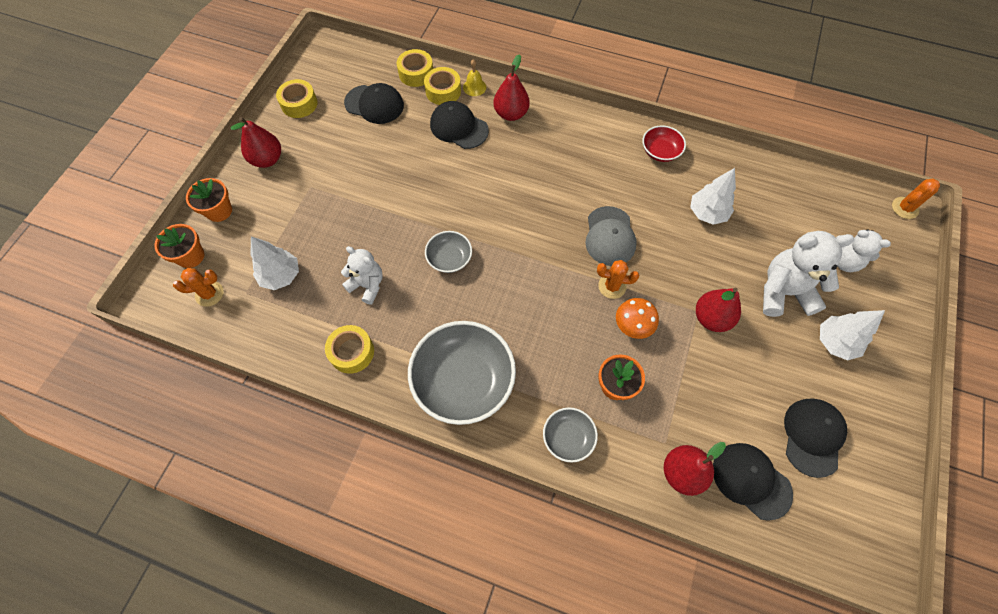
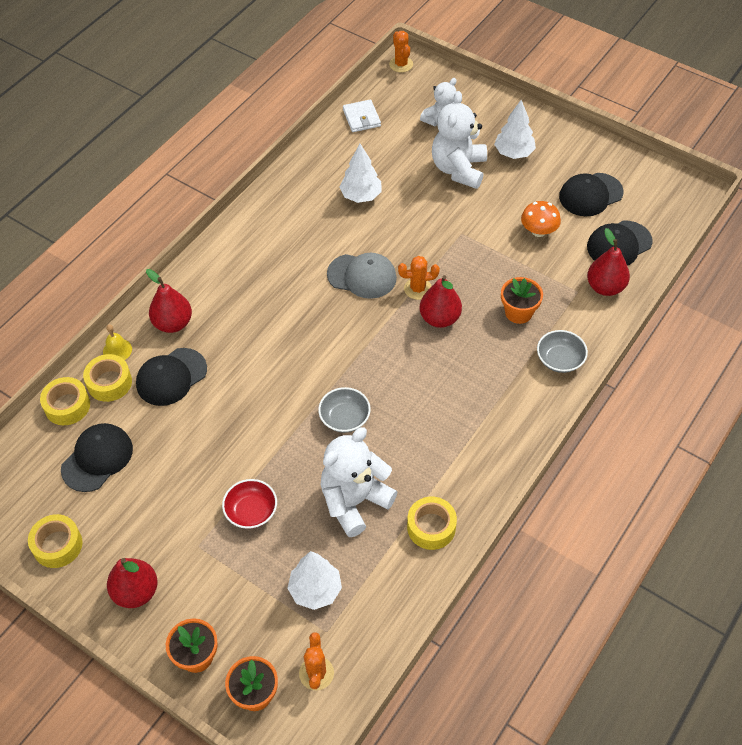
camera: 75 degrees left, 10 degrees down
white teddy bear [341,246,383,305] -> white teddy bear [321,427,397,537], size x1.59
grey bowl [408,321,516,425] -> none
orange cactus [597,260,639,299] -> orange cactus turned 60 degrees clockwise [398,256,440,300]
orange mushroom [616,298,659,339] -> orange mushroom moved to [521,201,561,237]
red bowl [642,125,686,162] -> red bowl moved to [222,479,277,529]
red pear [696,288,741,332] -> red pear moved to [419,275,462,328]
black cap [784,398,847,478] -> black cap turned 60 degrees counterclockwise [559,173,624,216]
none -> white wallet [343,99,381,132]

